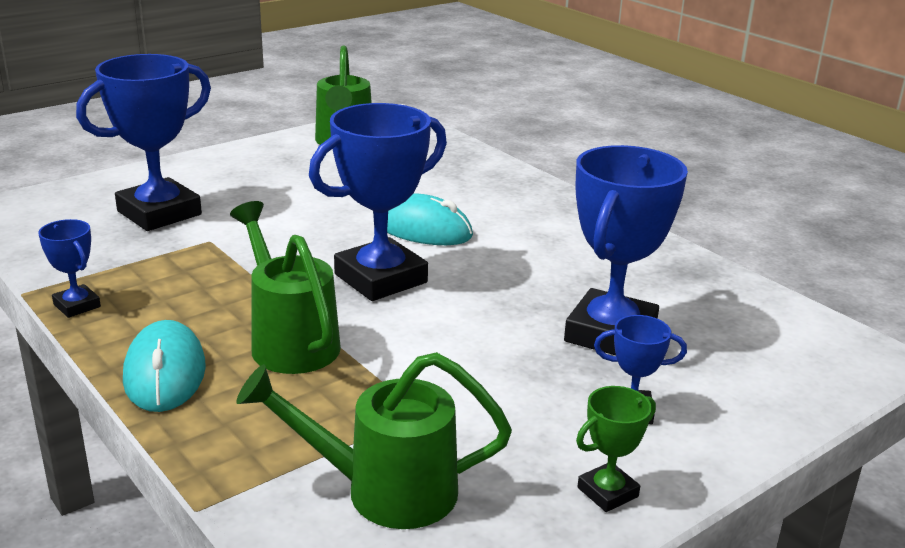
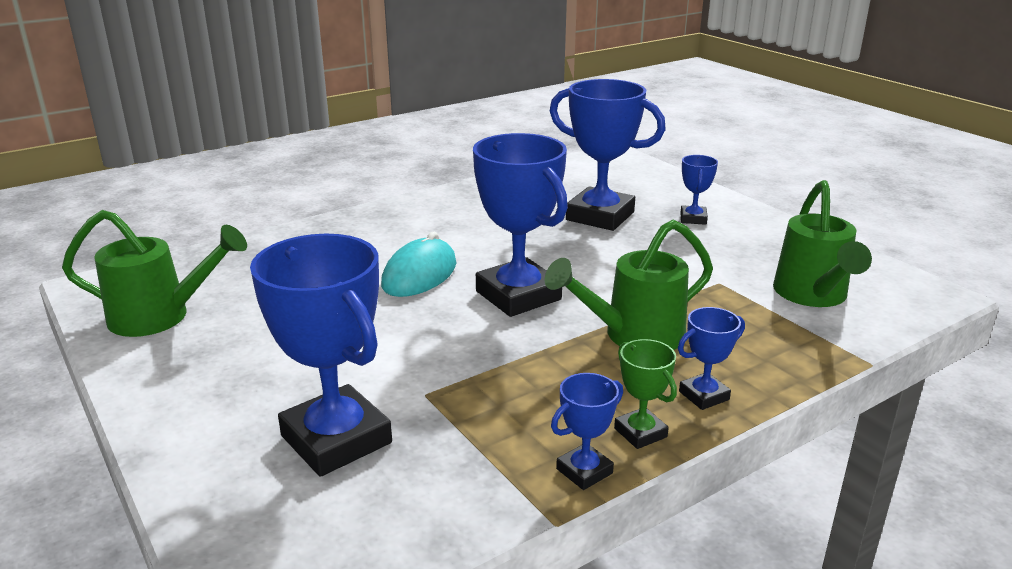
camera: 85 degrees left, 0 degrees up
turquoise mouse [123,320,206,412] -> blue trophy [678,307,745,410]
green trophy [576,386,656,512] -> green trophy moved to [614,339,677,449]

